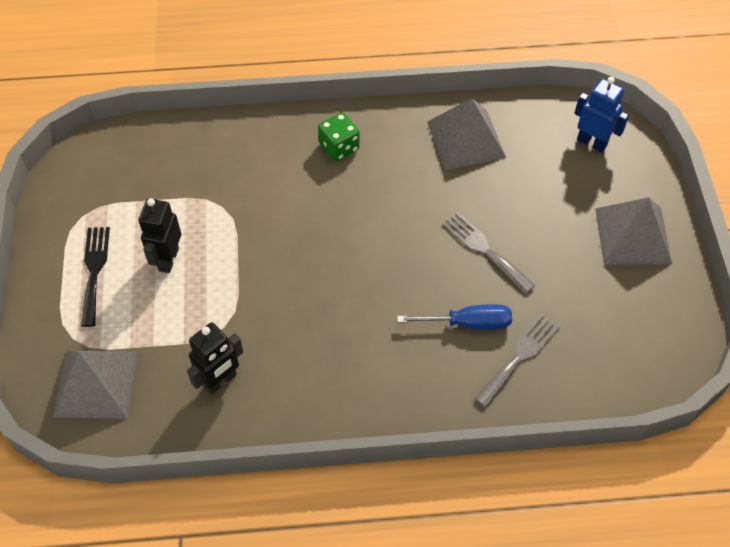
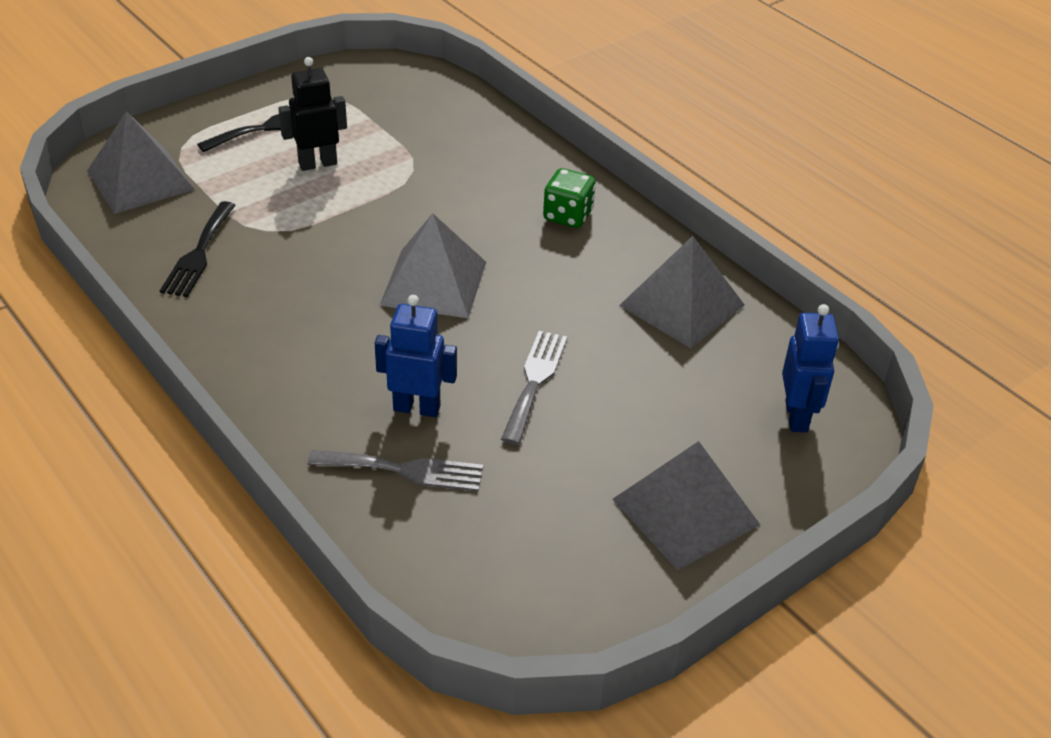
camera: 55 degrees right, 15 degrees down
black robot [187,322,243,395] -> black fork [160,201,236,297]
blue screwdriver [397,304,512,330] -> blue robot [375,295,457,417]
none -> grey pyramid [379,213,486,318]

